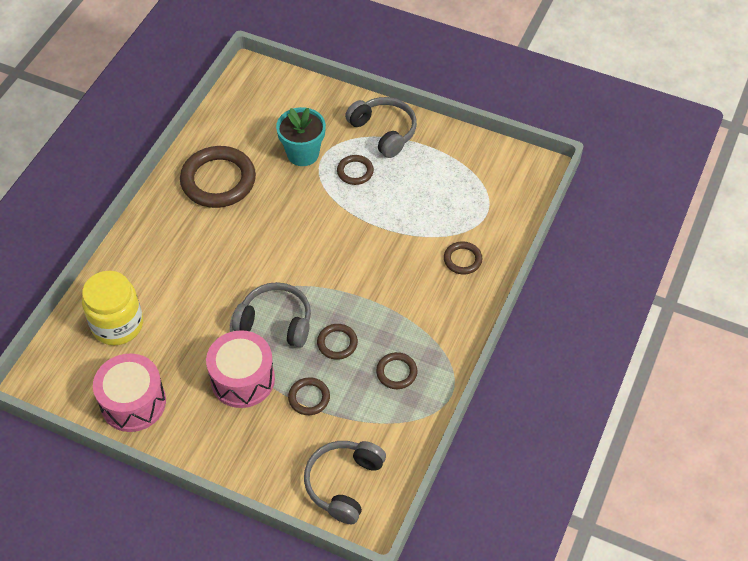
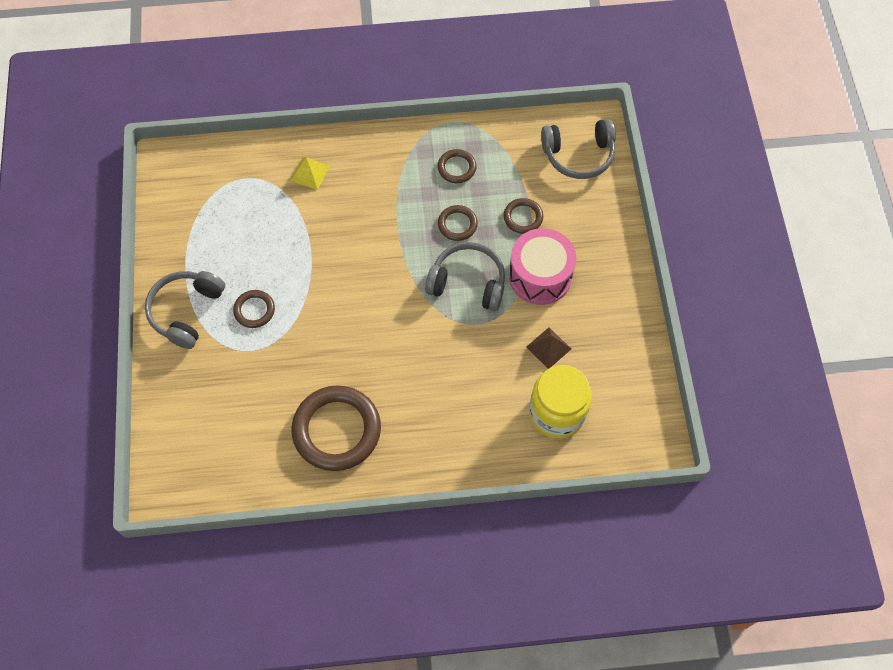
camera: 120 degrees left, 10 degrees up
pink drum [93,353,166,432] -> none
grey headphones [232,282,311,348] -> grey headphones turned 120 degrees clockwise [425,242,505,311]
turquoise flower pot [276,107,326,166] -> none
brown ring [444,241,483,274] -> yellow pyramid [290,157,330,190]
none -> brown pyramid [526,328,571,369]

